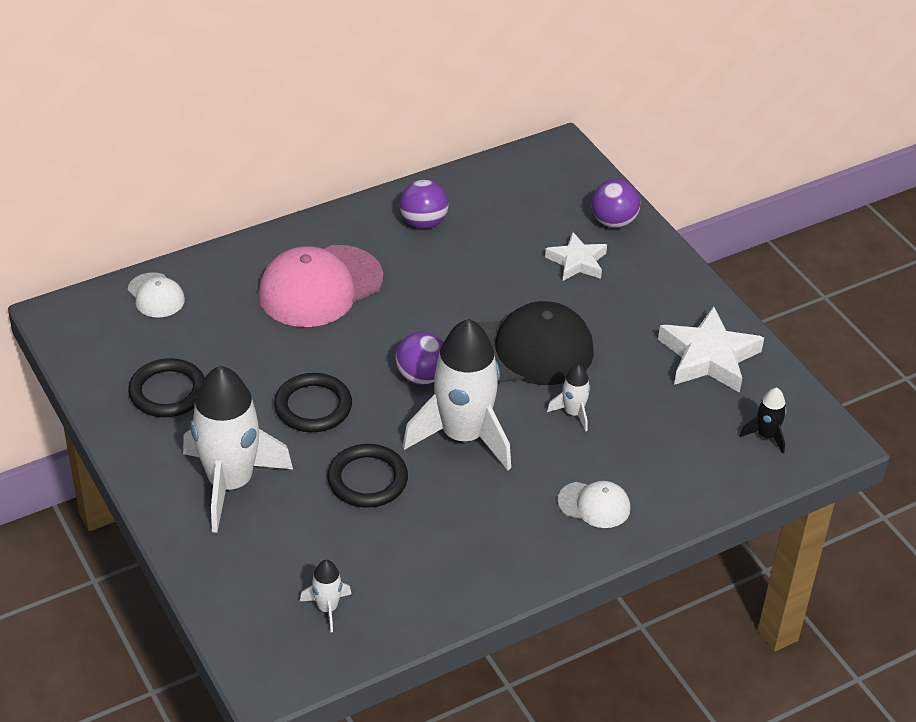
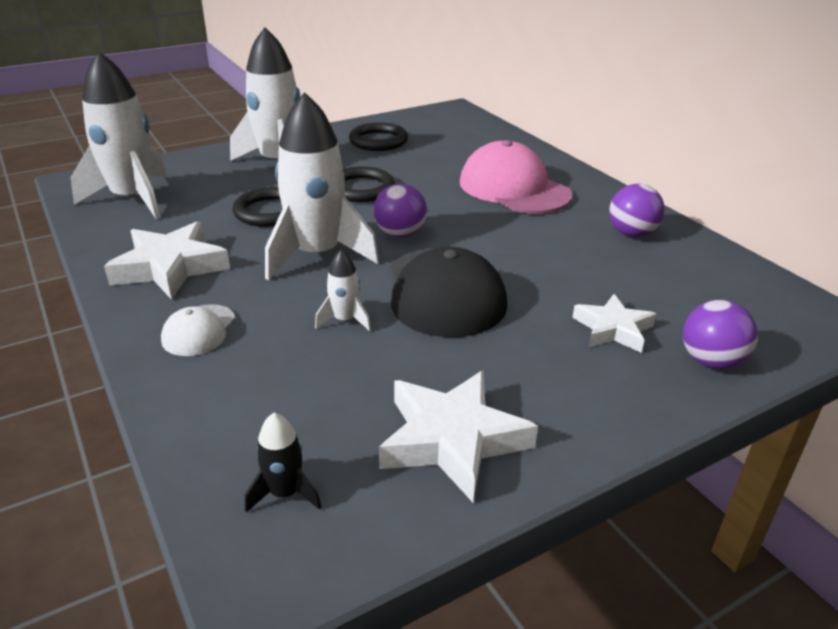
camera: 90 degrees right, 10 degrees down
white cap [128,272,185,318] -> none
white rocket [300,560,351,632] -> white rocket [71,51,168,219], size x2.31
none -> white star [104,221,230,300]

